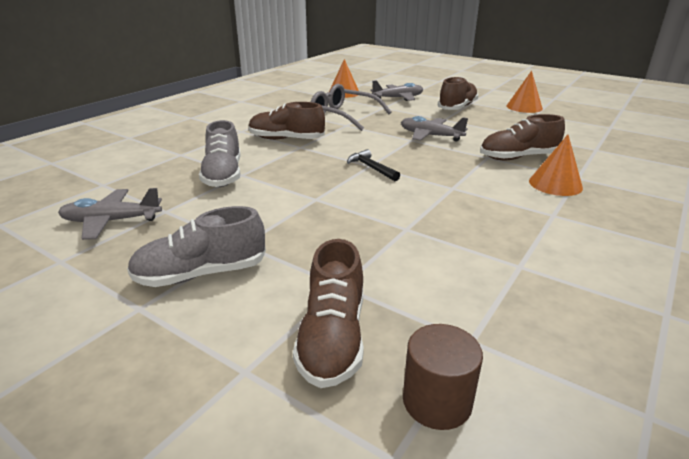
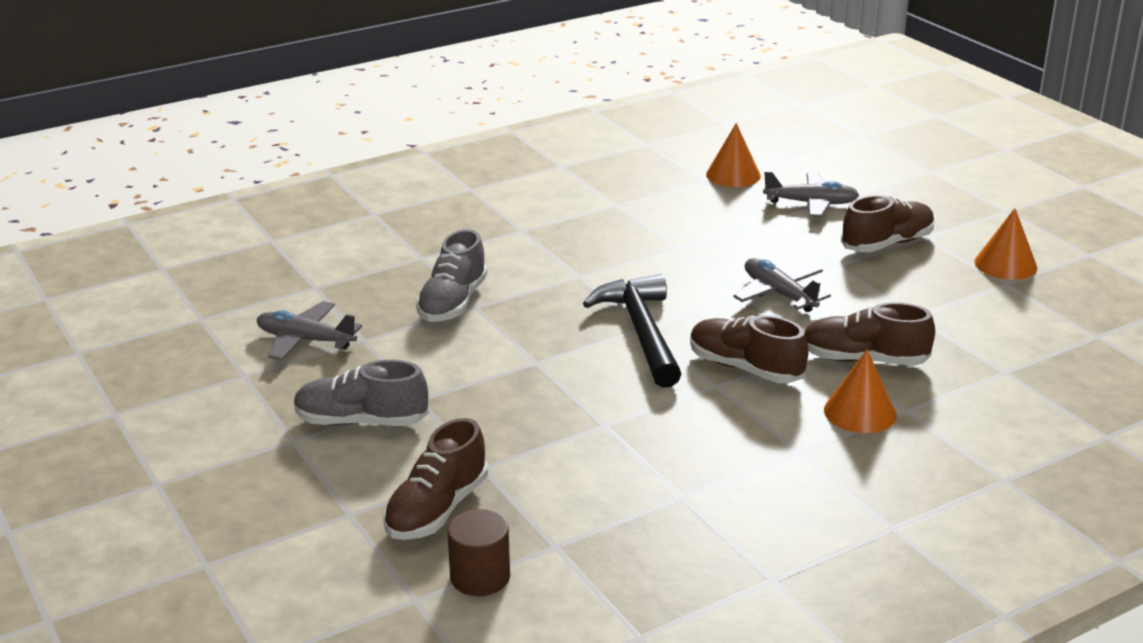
camera: 25 degrees right, 0 degrees up
brown shoe [249,102,325,140] -> brown shoe moved to [690,315,809,383]
grey glasses [311,84,391,131] -> none
black hammer [347,149,400,181] -> black hammer [583,274,681,388], size x1.99

